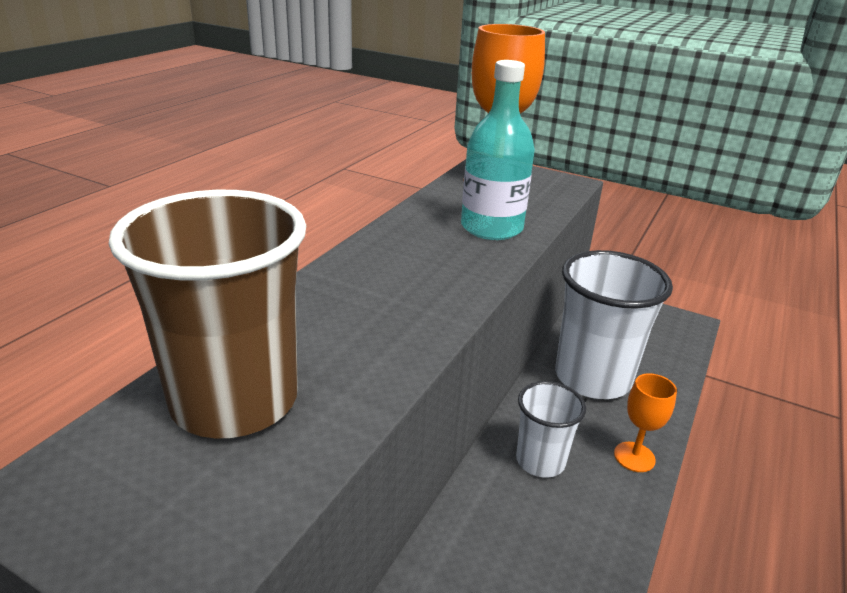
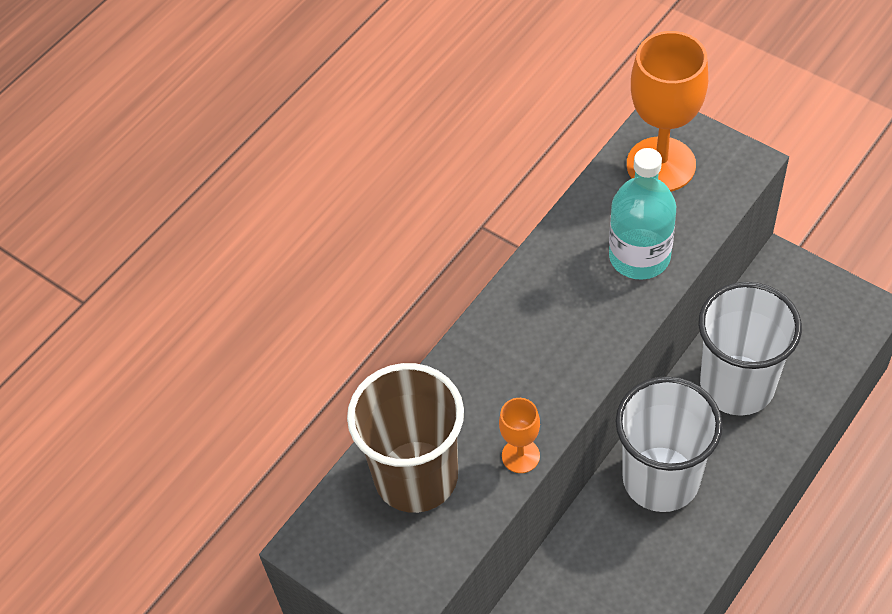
camera: 15 degrees right, 25 degrees up
white cup [516,381,586,478] -> white cup [615,376,723,512], size x1.82
orange goblet [614,373,677,472] -> orange goblet moved to [499,398,540,473]

